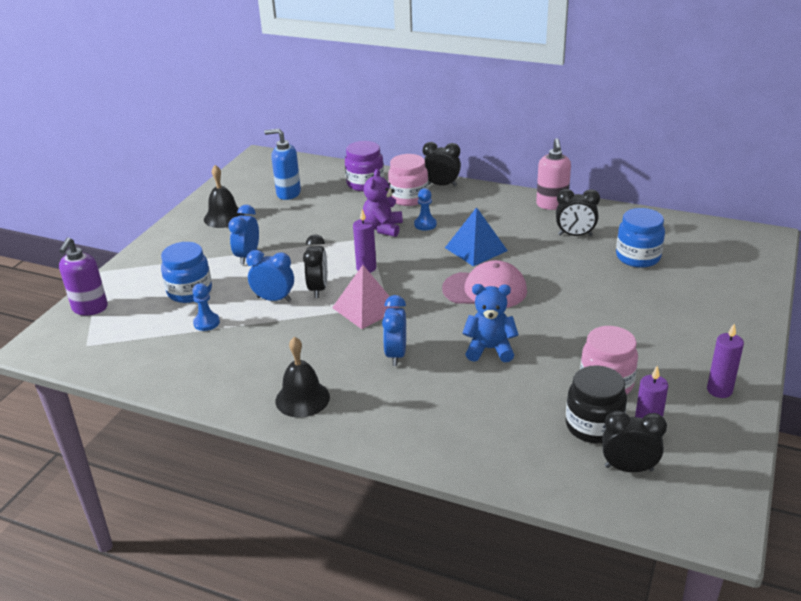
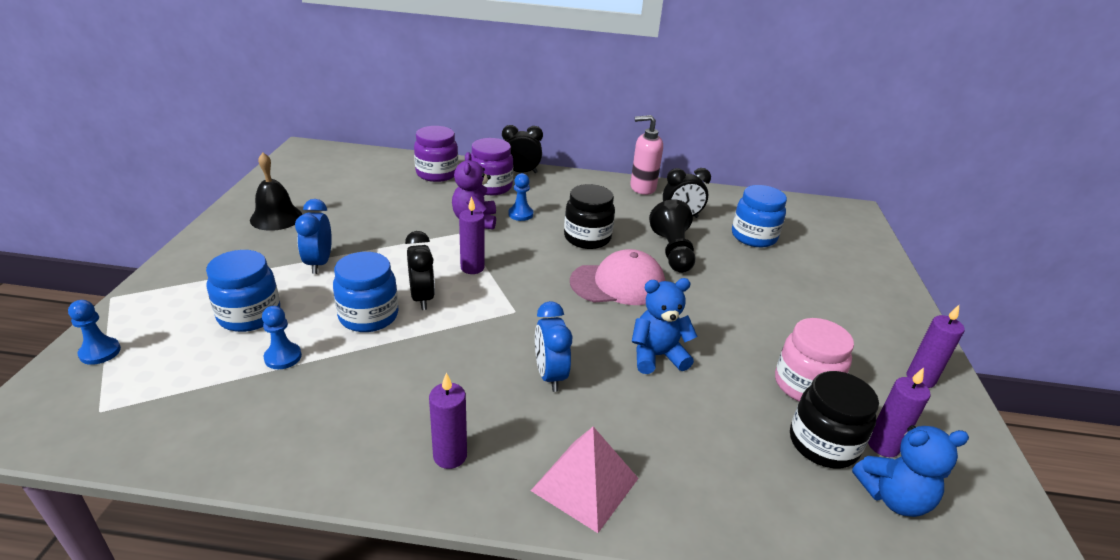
camera: 20 degrees left, 0 degrees up
purple soap dispenser [59,237,108,315] -> blue pawn [68,300,121,365]
blue clock [246,250,294,302] -> blue jar [333,252,399,332]
blue soap dispenser [264,129,301,200] -> none
black bell [276,337,330,418] -> purple candle [429,373,467,469]
pink pyramid [332,265,399,329] -> pink pyramid moved to [531,427,639,533]
pink jar [388,154,428,206] -> purple jar [471,138,513,195]
blue pyramid [445,207,508,266] -> black jar [564,184,615,249]
pink soap dispenser [536,138,571,210] -> pink soap dispenser turned 105 degrees clockwise [630,115,663,195]
black clock [602,410,667,472] -> blue teddy bear [852,425,969,517]
none -> black pawn [649,199,695,273]

